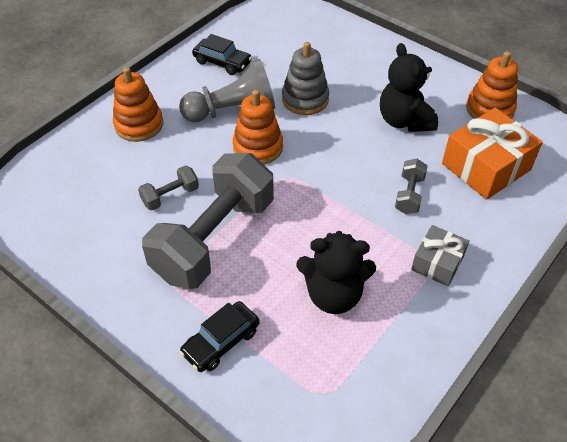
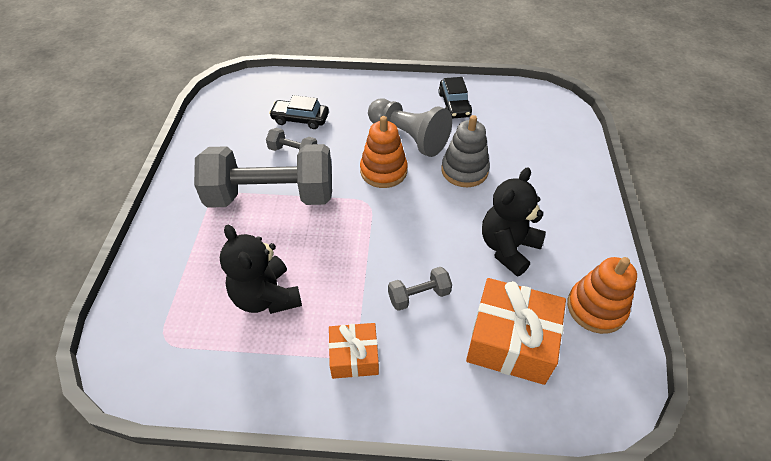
camera: 55 degrees right, 0 degrees up
orange stacking toy [113,67,163,142] -> none
black car [180,301,260,372] -> black car moved to [269,95,329,129]
grey gift [411,225,469,286] -> orange gift [329,323,379,379]

